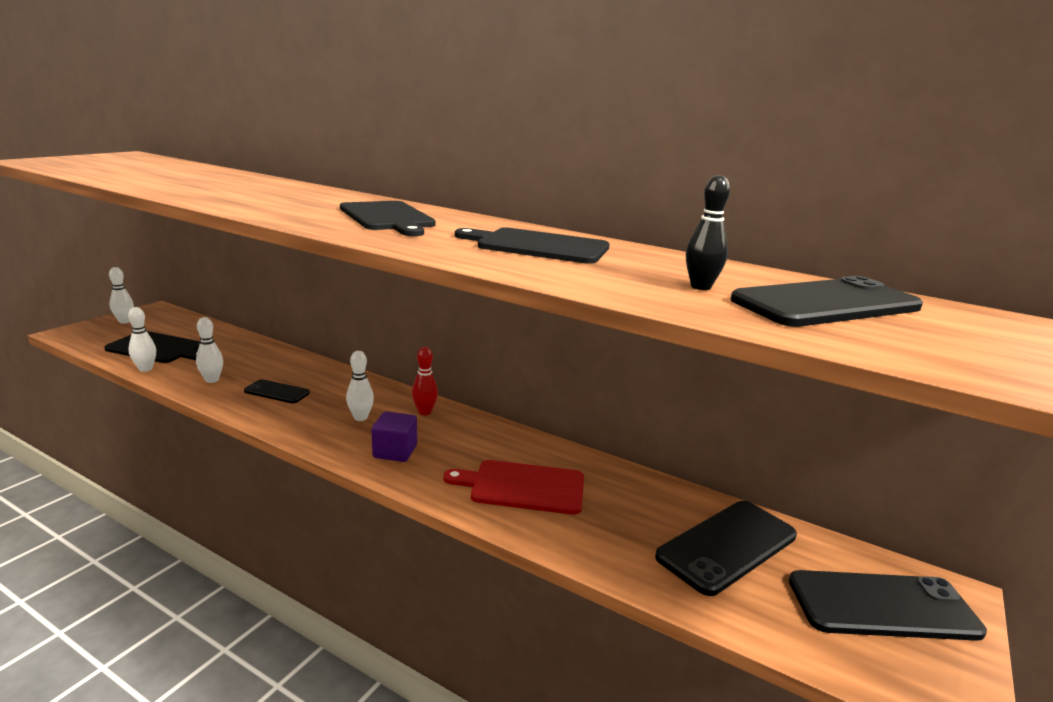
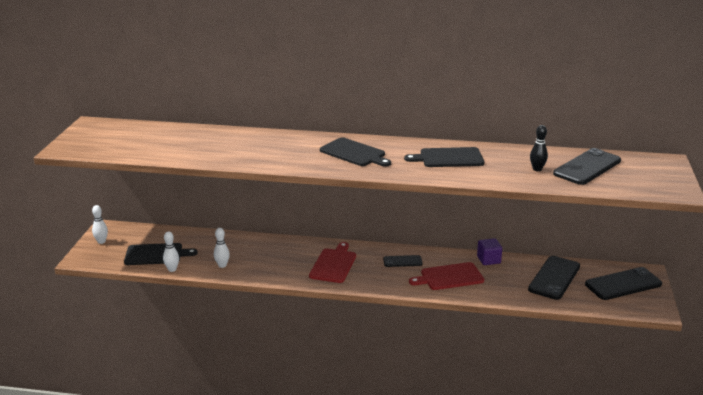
camera: 20 degrees left, 5 degrees up
black phone [244,379,310,403] -> black phone moved to [383,255,423,267]
white bowling pin [346,351,374,421] -> red cutting board [309,242,356,283]
purple cube [372,411,417,462] -> purple cube moved to [477,238,502,265]
red bowling pin [412,347,438,415] -> none

